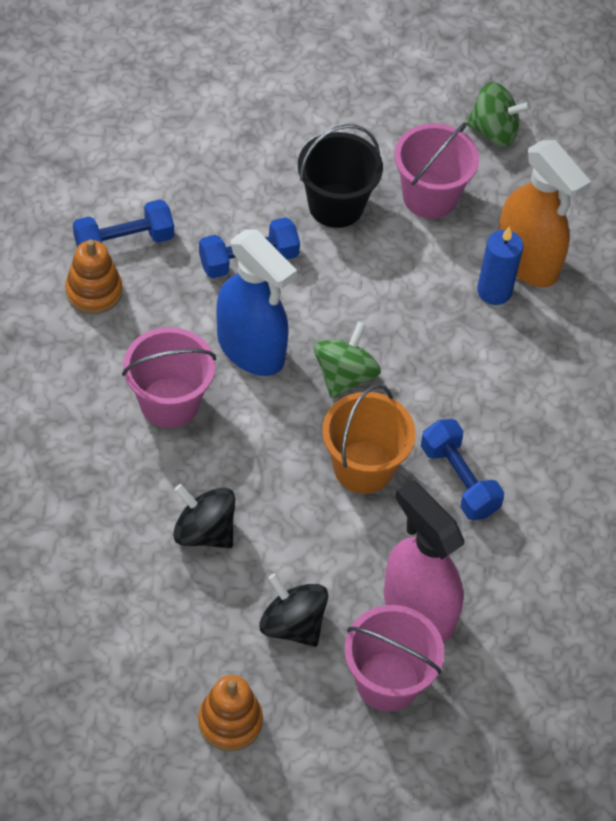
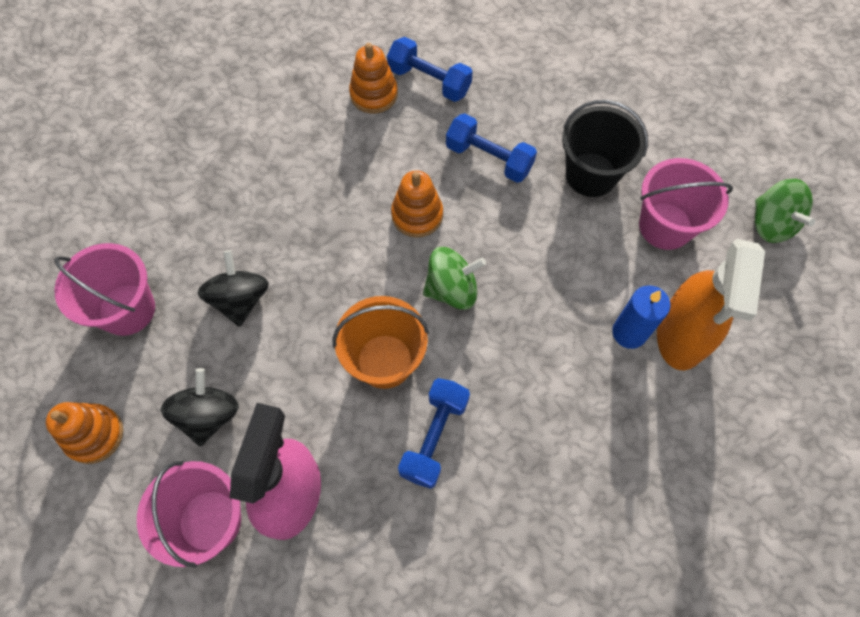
camera: 55 degrees right, 10 degrees up
pink bucket [122,327,216,428] -> pink bucket moved to [54,243,155,336]
blue spray bottle [216,230,297,376] -> orange stacking toy [391,170,443,238]

